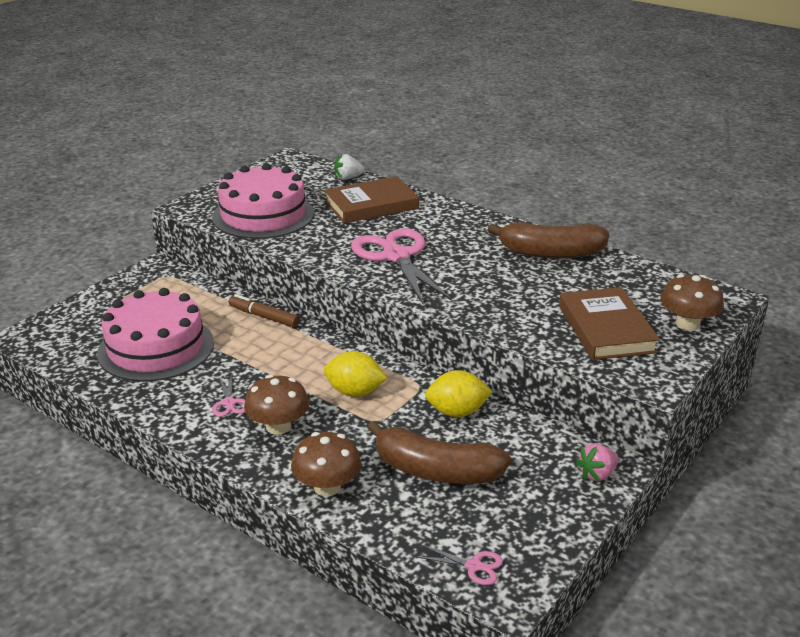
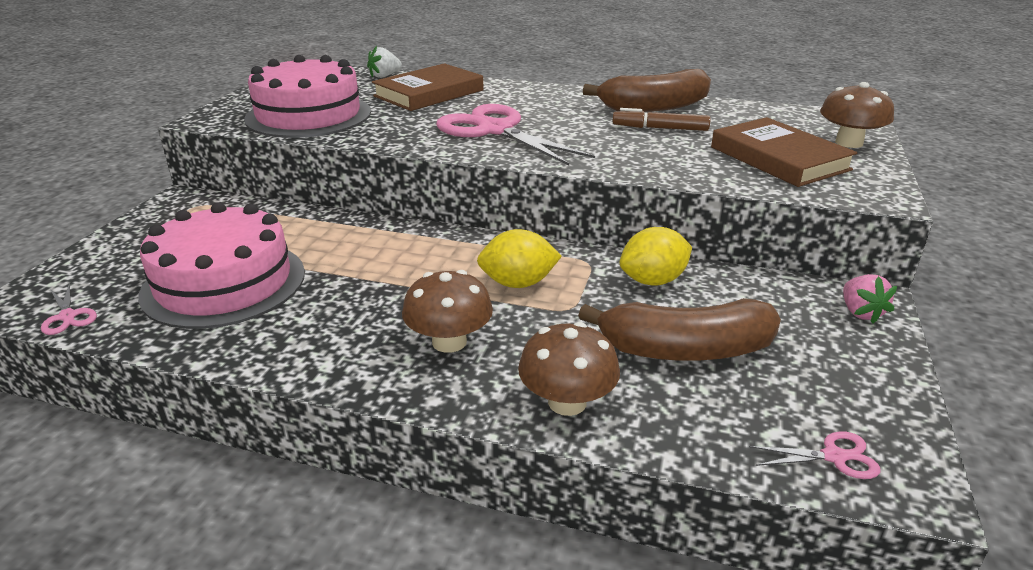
camera: 20 degrees left, 0 degrees up
pink scissors [212,374,245,417] -> pink scissors moved to [41,283,97,335]
brown marker [228,294,300,327] -> brown marker moved to [612,108,711,131]
pink strawberry [576,443,619,482] -> pink strawberry turned 45 degrees counterclockwise [843,274,897,324]

